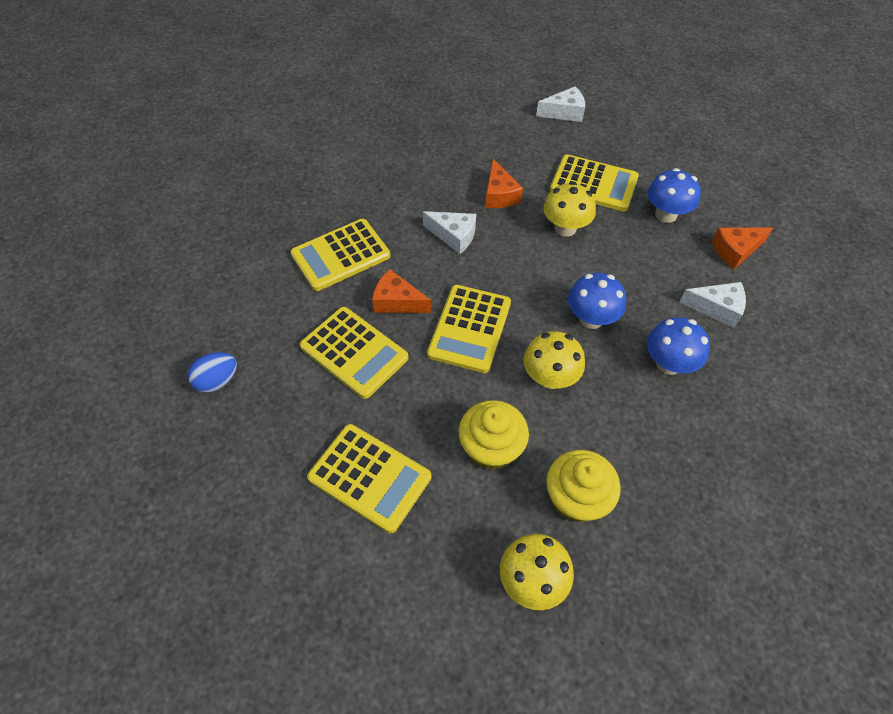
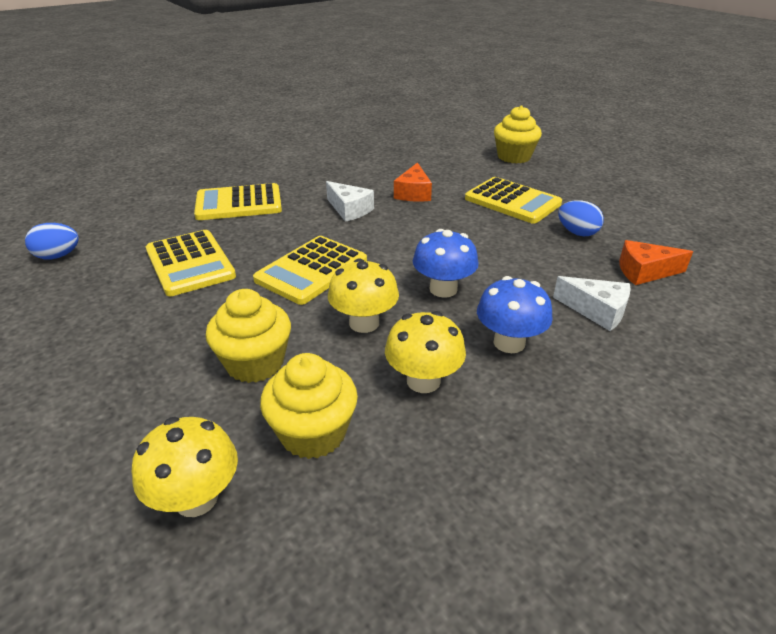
camera: 20 degrees right, 20 degrees down
yellow calculator [307,424,431,533] -> none
orange cheese [372,269,432,313] -> none
white cheese [536,87,585,122] -> yellow cupcake [494,105,542,164]
yellow mushroom [543,182,596,237] -> yellow mushroom moved to [385,311,466,393]
blue mushroom [648,168,701,223] -> blue egg [558,200,604,236]

